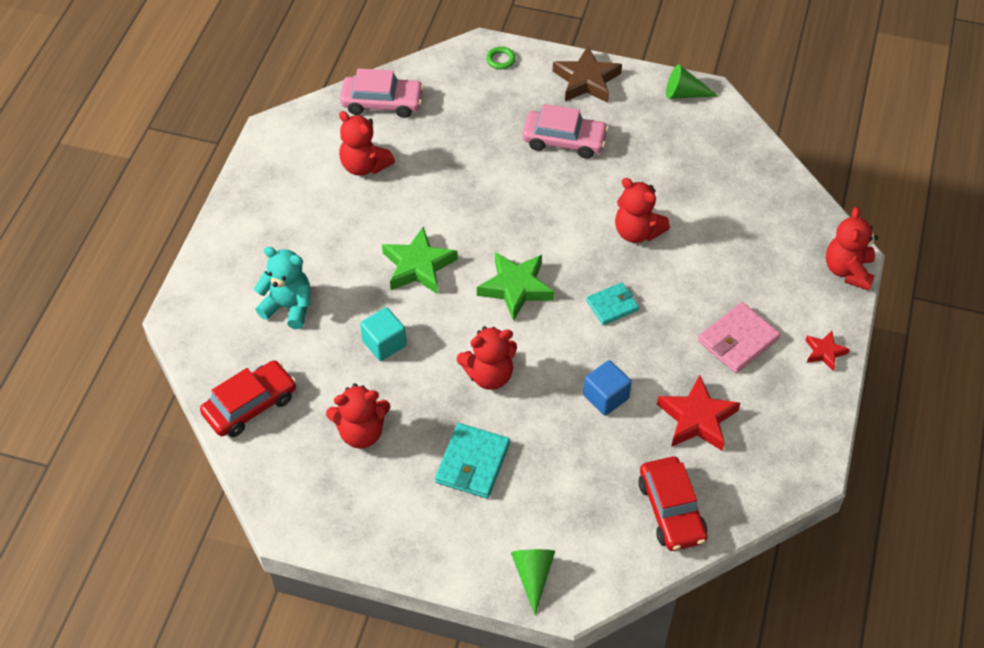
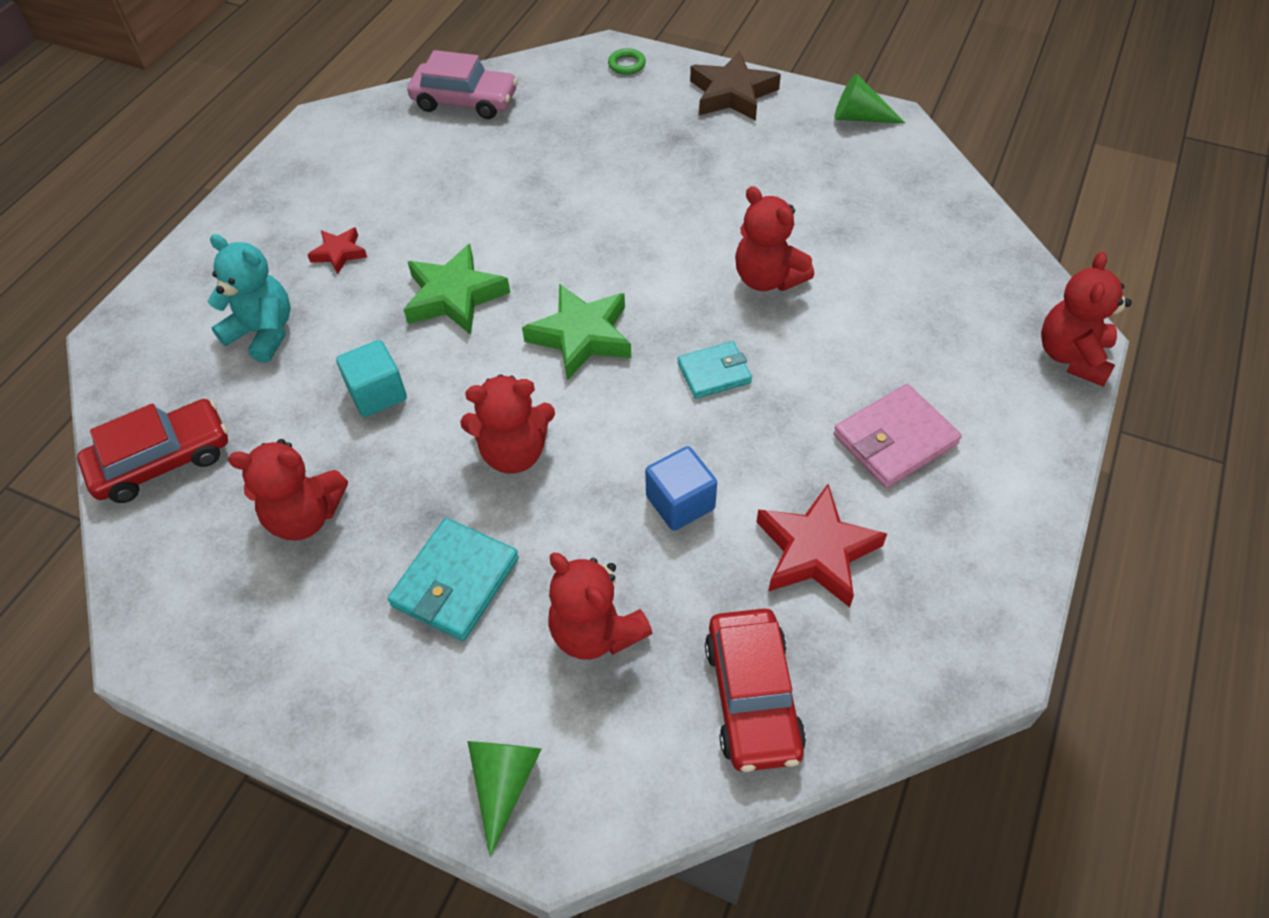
camera: 10 degrees right, 0 degrees up
red teddy bear [339,111,395,176] -> red teddy bear moved to [548,553,652,660]
pink car [522,104,609,159] -> none
red star [805,331,850,371] -> red star moved to [307,227,367,274]

